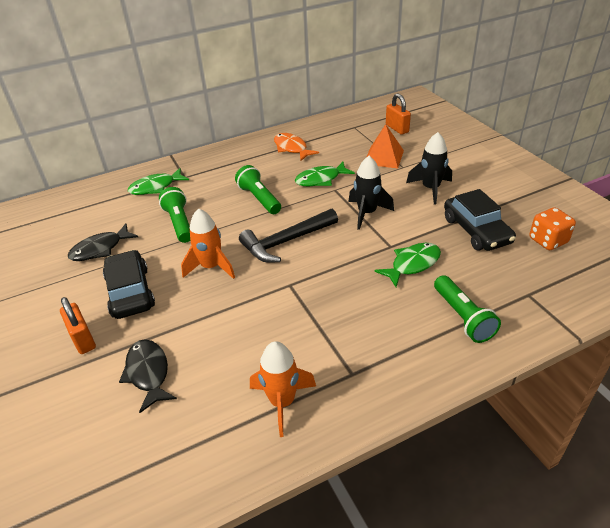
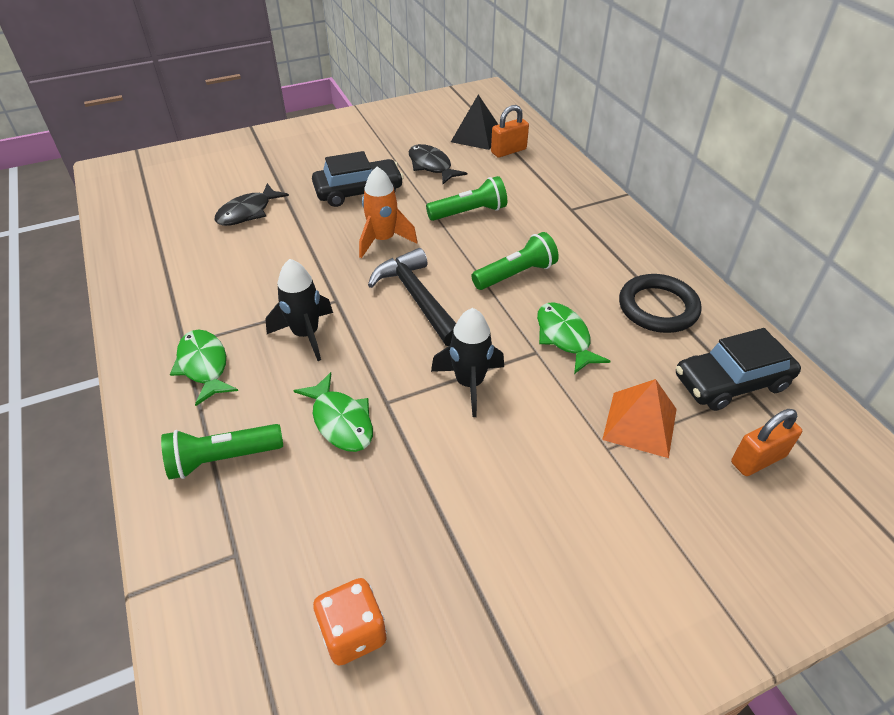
camera: 90 degrees right, 5 degrees up
orange padlock [60,297,96,354] -> orange padlock moved to [491,105,529,158]
black fish [119,339,177,413] -> black fish turned 150 degrees clockwise [215,183,289,226]
green fish [128,168,189,195] -> green fish moved to [170,330,238,406]
orange rocket [250,341,316,437] -> none
orange fish [274,133,319,161] -> black ring [619,274,701,333]
black rocket [406,132,452,205] -> black rocket moved to [265,259,333,361]
black car [444,189,516,251] -> black car moved to [676,328,801,411]
none -> black pyramid [451,94,499,150]

